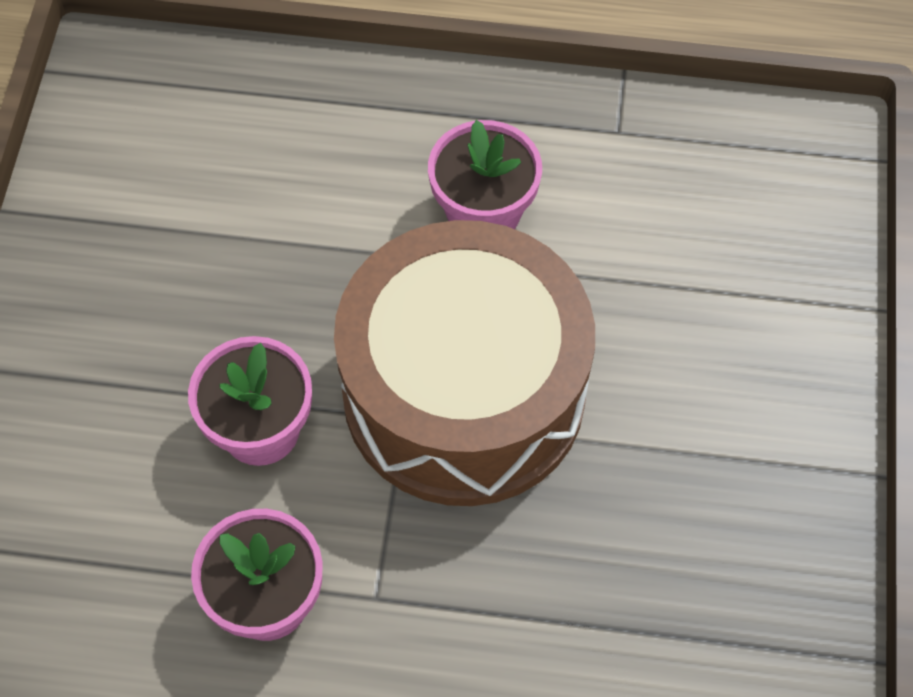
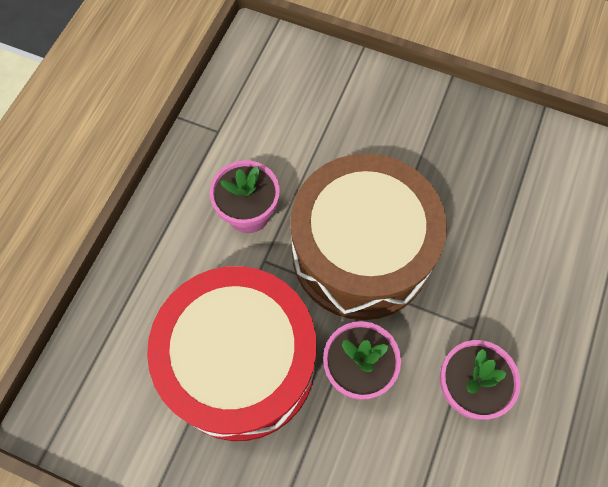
camera: 75 degrees left, 5 degrees up
none -> red drum [147,266,316,441]

